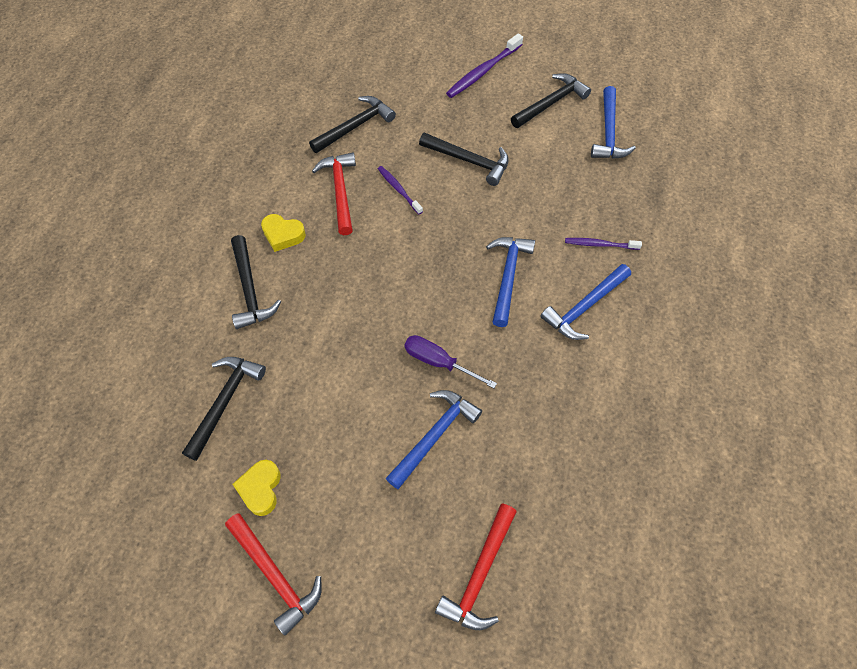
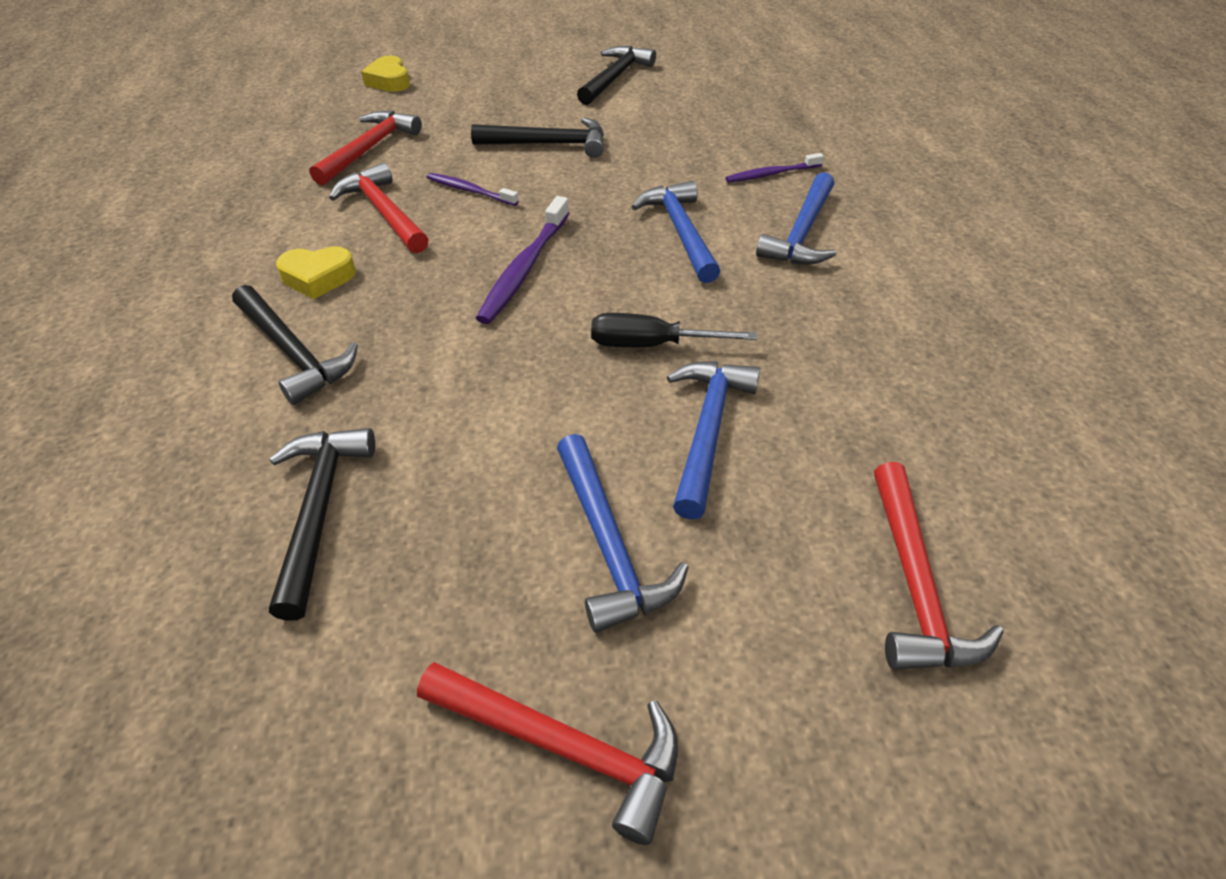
camera: 25 degrees left, 15 degrees down
yellow heart [233,460,281,516] -> yellow heart moved to [361,56,410,92]
black hammer [309,96,396,153] -> red hammer [309,111,422,185]
purple screwdriver [404,335,497,388] -> black screwdriver [591,313,757,347]
purple toothbrush [446,33,523,98] -> purple toothbrush moved to [476,196,570,324]
blue hammer [591,86,636,159] -> blue hammer moved to [557,434,688,633]

